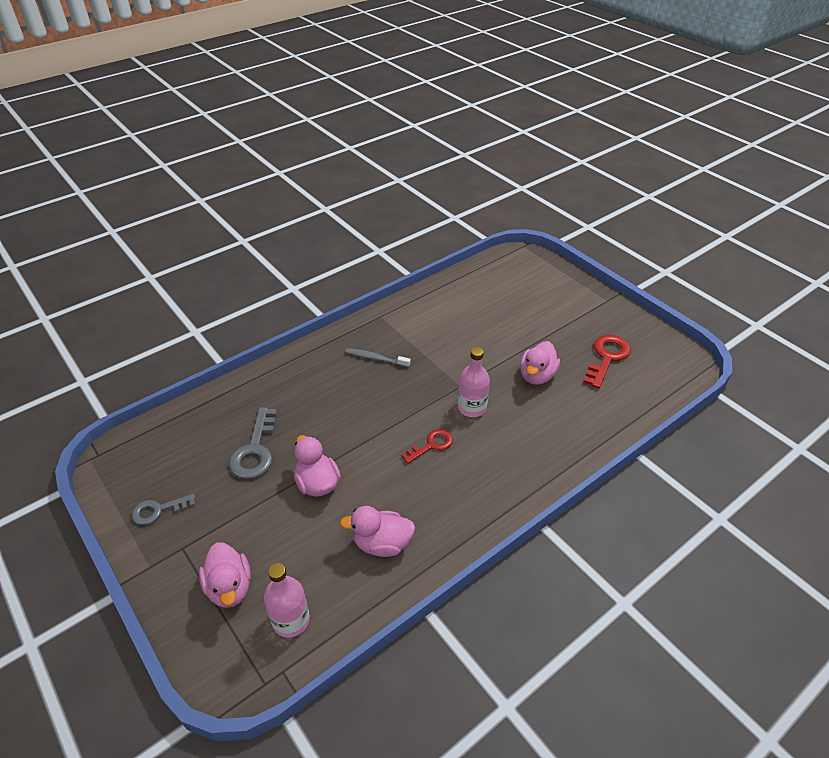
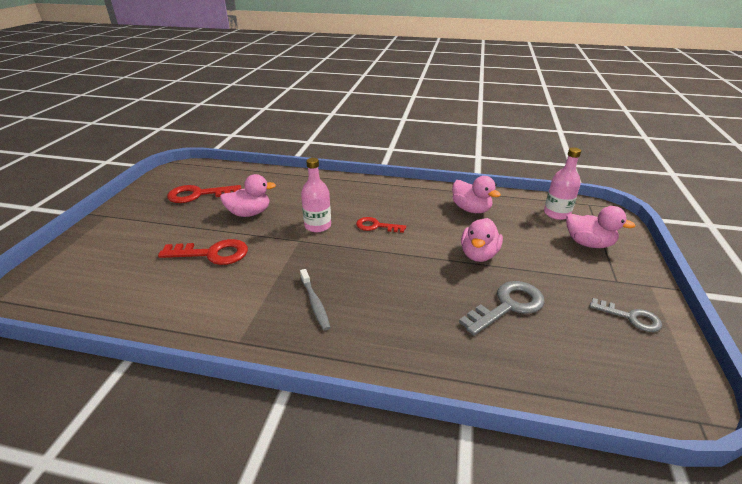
camera: 130 degrees left, 10 degrees down
pink duck [199,542,251,608] -> pink duck turned 90 degrees clockwise [566,206,636,248]
none -> red key [158,239,248,265]

